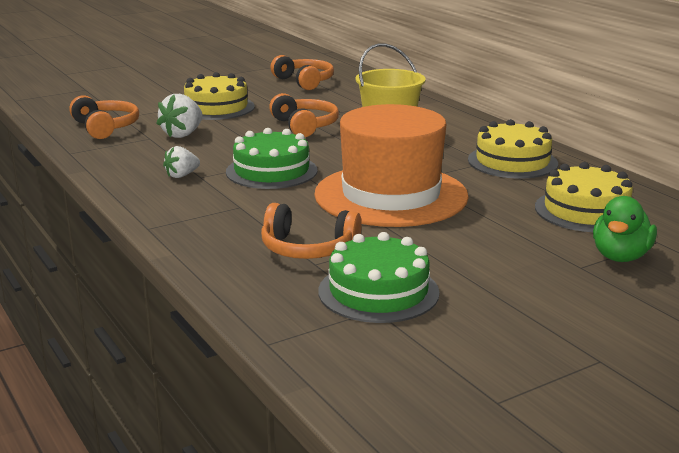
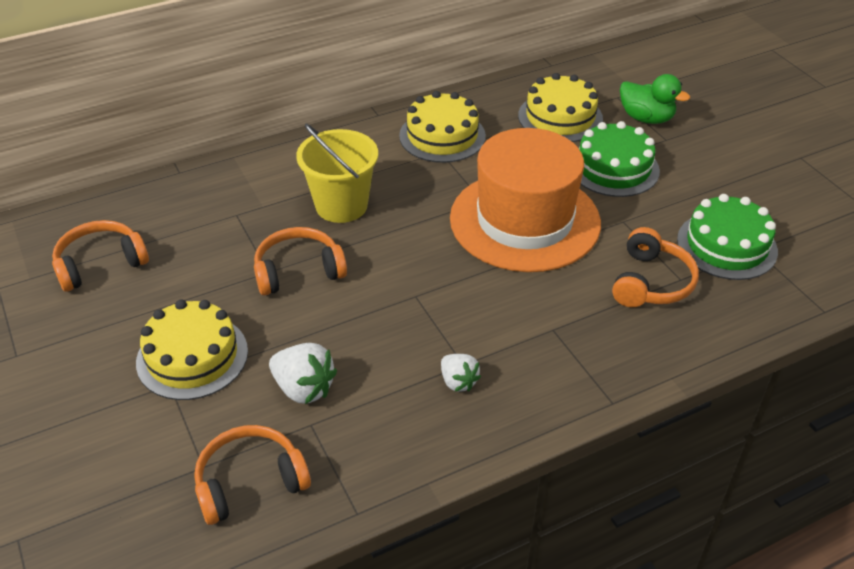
camera: 85 degrees left, 20 degrees up
green cake [226,128,317,189] -> green cake moved to [579,121,660,197]

